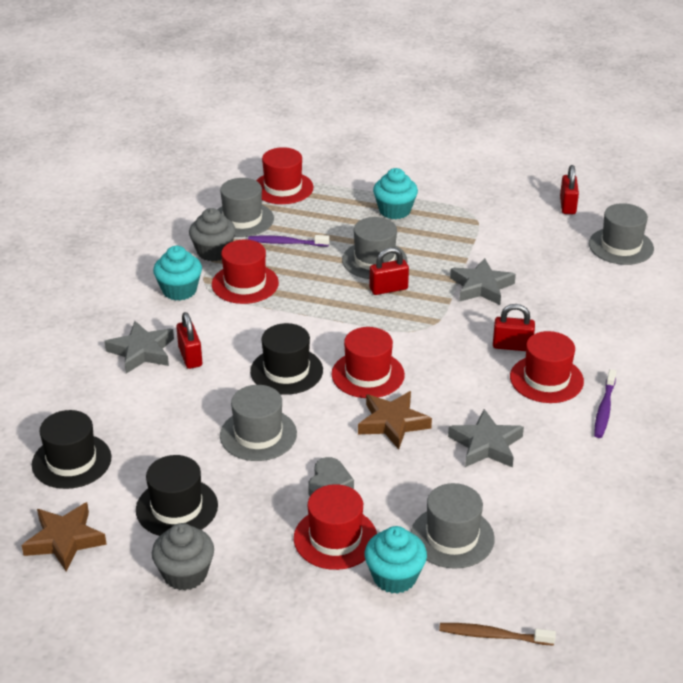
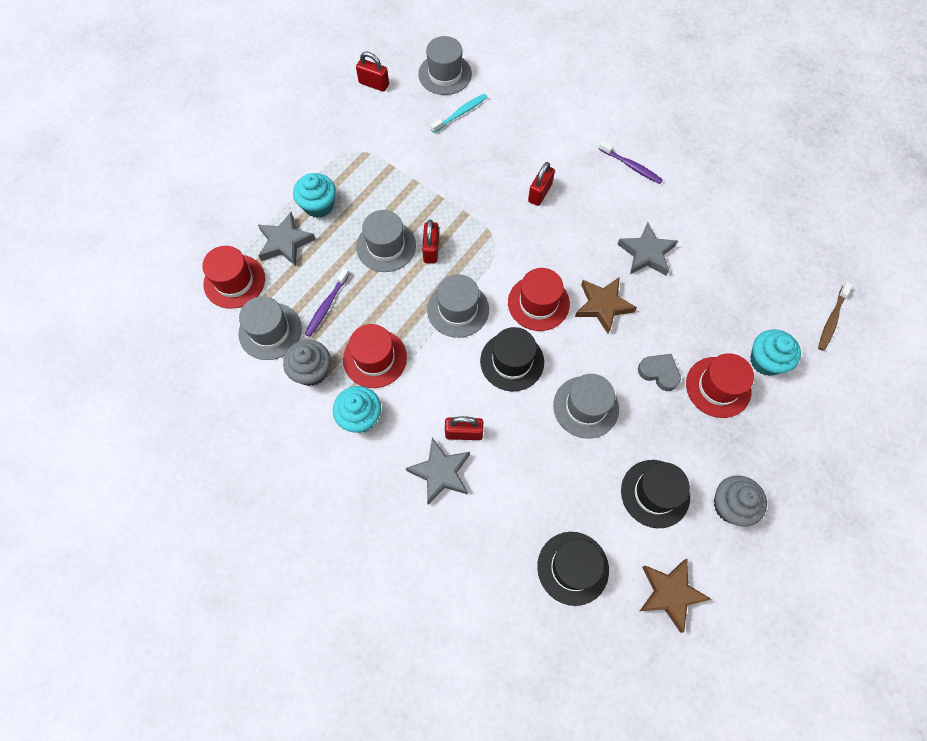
camera: 70 degrees left, 30 degrees up
grey hat [411,483,495,569] -> grey hat moved to [427,274,489,338]
grey star [450,258,516,305] -> grey star moved to [258,212,316,266]
red hat [510,331,584,403] -> none
none -> turquoise toothbrush [430,94,487,133]

